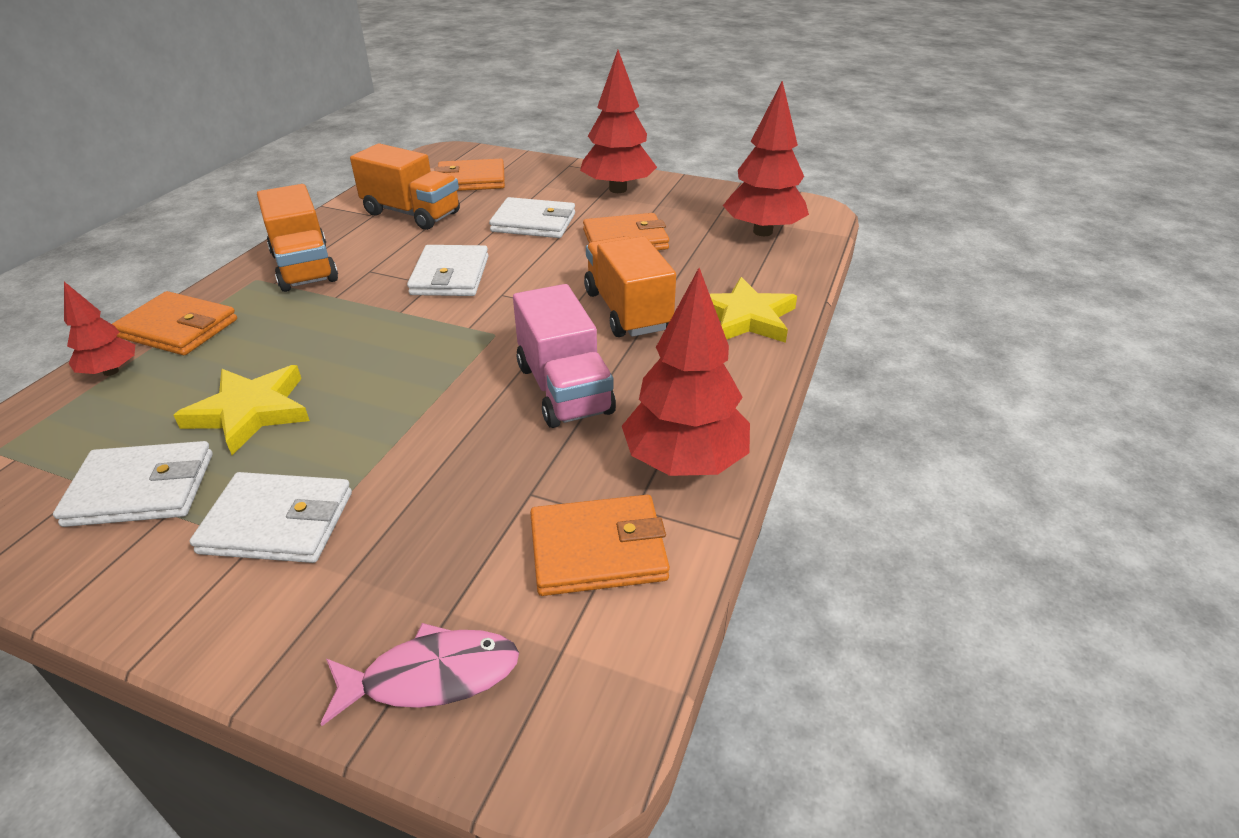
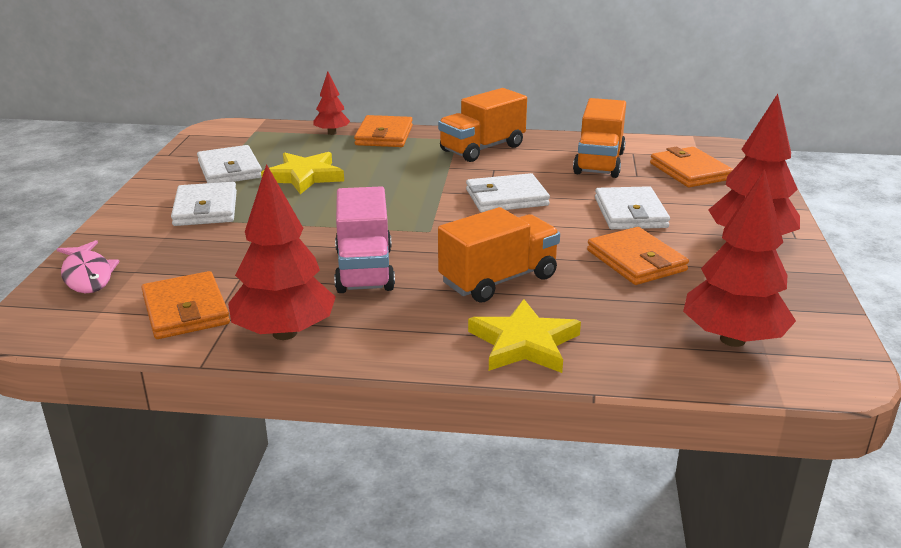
camera: 75 degrees right, 10 degrees down
pink truck [513,284,616,428] -> pink truck turned 60 degrees counterclockwise [334,186,395,293]

